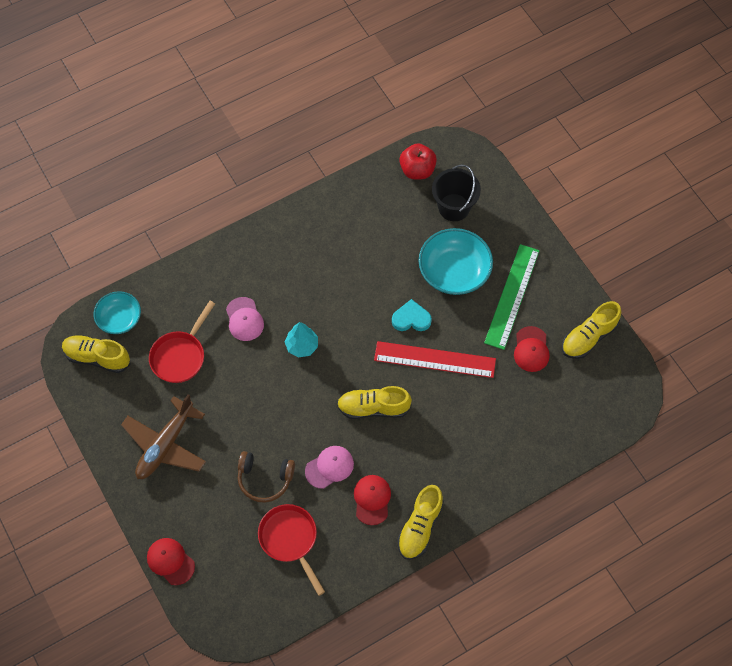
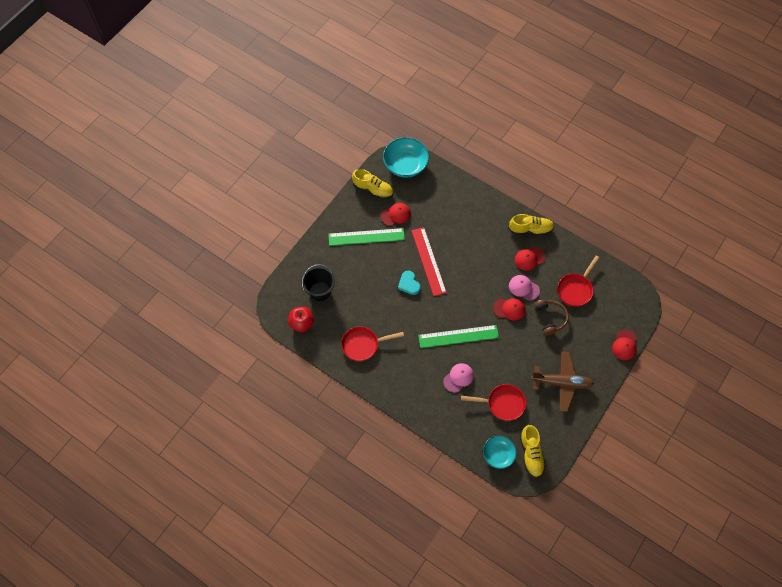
camera: 115 degrees left, 0 degrees up
turquoise tree [285,322,318,358] -> green ruler [418,325,499,348]
yellow shoe [337,386,412,419] -> none
turquoise bowl [418,228,493,295] -> turquoise bowl moved to [383,137,429,178]
none -> red pan [341,326,404,361]
none -> red cap [493,298,526,320]

